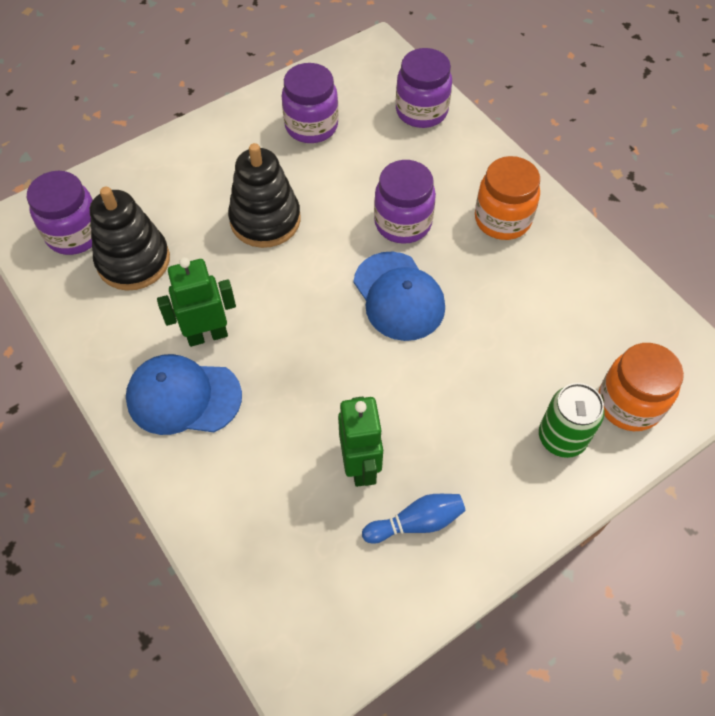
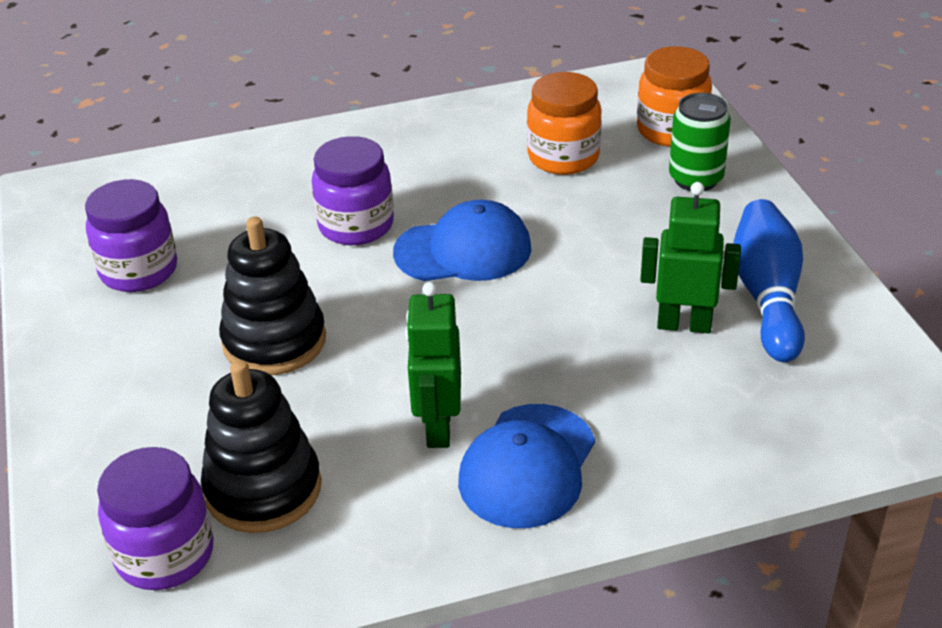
camera: 70 degrees left, 20 degrees down
blue bowling pin [362,494,466,544] -> blue bowling pin [733,199,805,362], size x1.63
purple jar [396,48,452,128] -> none
orange jar [475,156,540,240] -> orange jar moved to [527,72,602,175]

